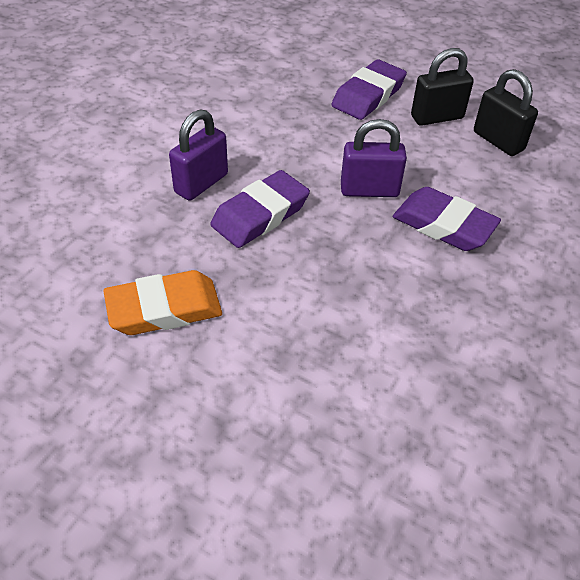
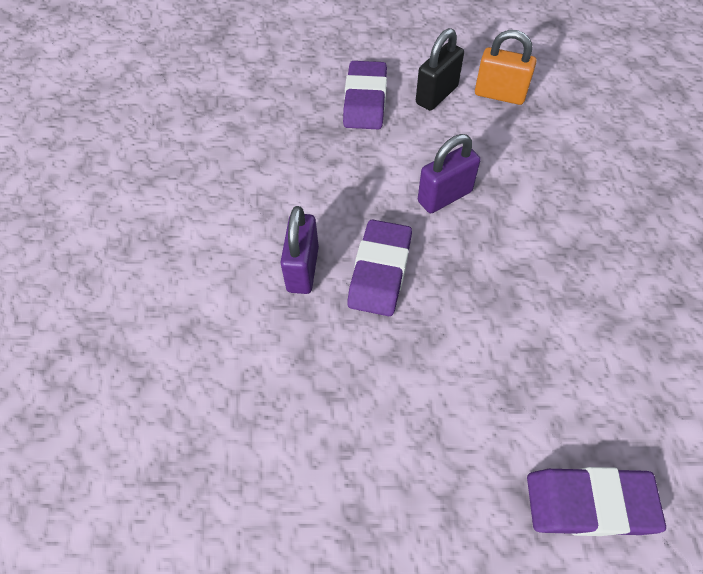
camera: 30 degrees left, 10 degrees up
orange eraser [103,270,222,335] -> none
purple eraser [393,187,501,251] -> purple eraser moved to [527,467,666,536]
black padlock [474,69,538,156] -> orange padlock [475,30,536,105]

